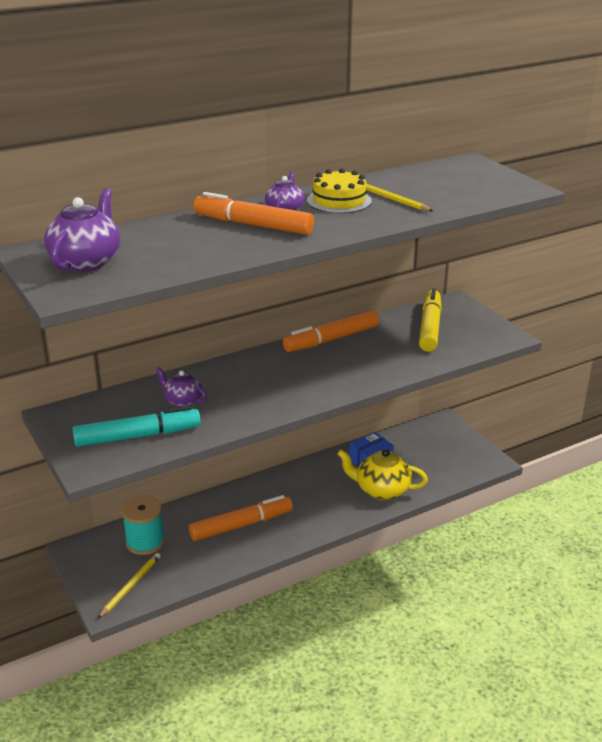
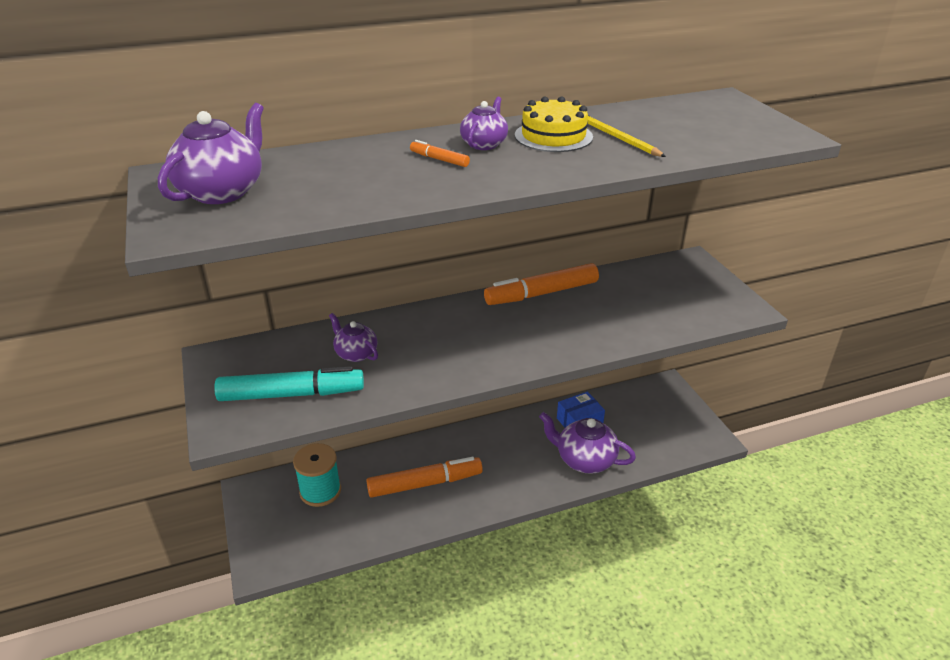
camera: 10 degrees right, 5 degrees up
yellow pencil [98,553,161,618] -> none
orange marker [194,192,314,235] -> orange marker [410,140,470,167], size x0.44
yellow teapot [337,449,428,500] -> purple teapot [539,412,636,474]
yellow marker [419,288,442,352] -> none

